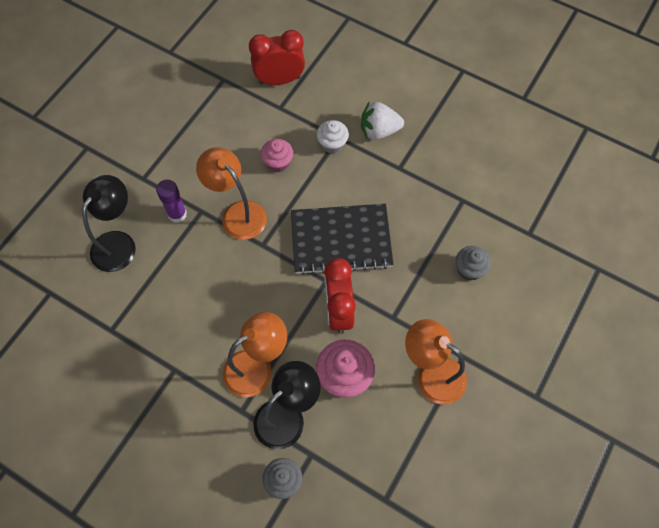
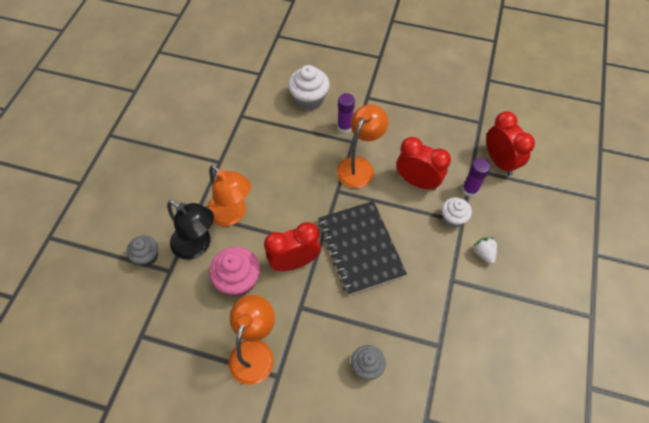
camera: 75 degrees right, 5 degrees down
black lamp [82,175,136,272] -> white cupcake [288,65,330,110]
pink cupcake [261,139,293,172] -> red clock [396,137,451,190]
white strawberry [361,101,404,140] -> white strawberry [473,238,497,264], size x0.63
none -> purple glue stick [462,158,490,197]

